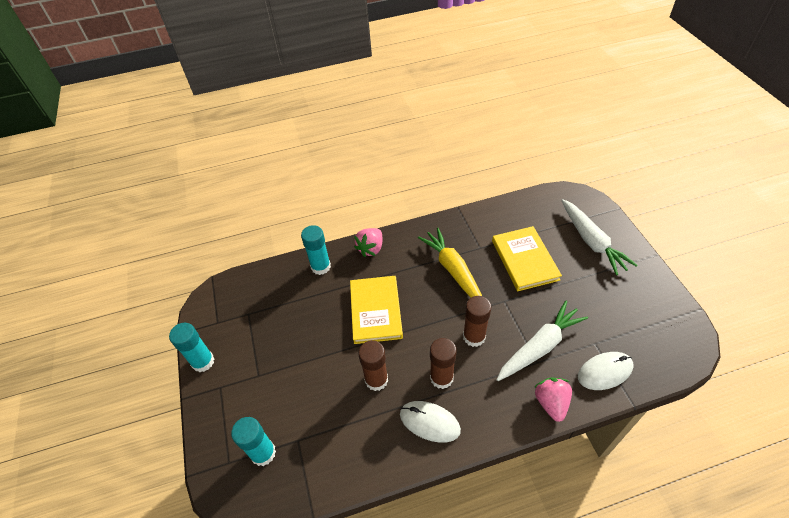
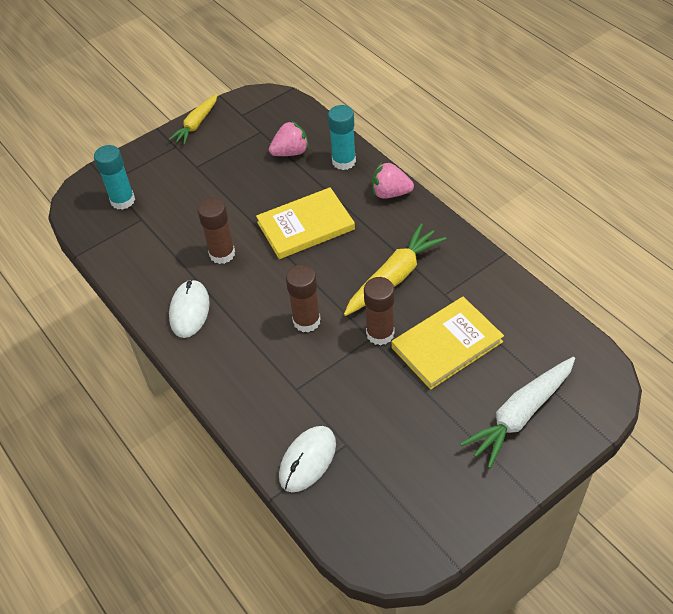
camera: 70 degrees right, 0 degrees up
turquoise glue stick [169,323,214,372] -> yellow carrot [169,94,218,145]
brown glue stick [430,338,457,389] -> brown glue stick moved to [364,277,395,345]
white carrot [497,301,588,381] -> none
pink strawberry [535,378,572,422] -> pink strawberry moved to [269,121,309,156]
white mouse [578,352,634,390] -> white mouse turned 75 degrees clockwise [279,426,336,492]

